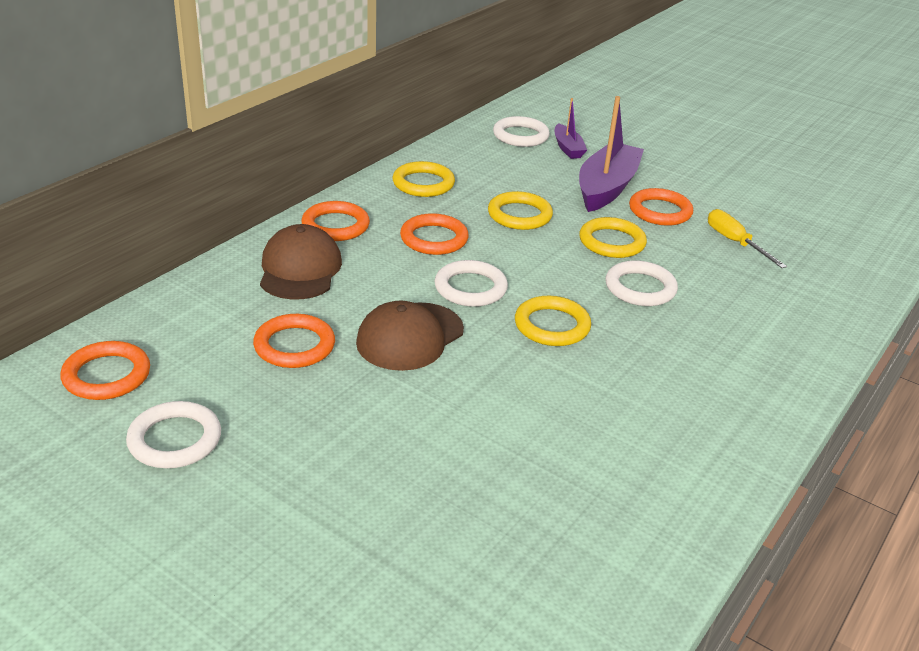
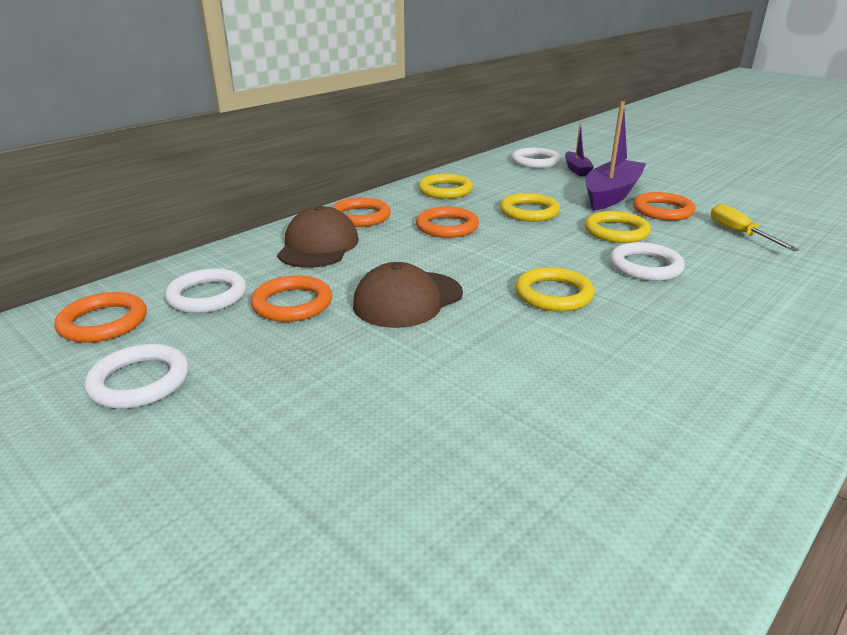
camera: 10 degrees right, 5 degrees down
white ring [435,260,508,307] -> white ring moved to [165,268,246,313]

